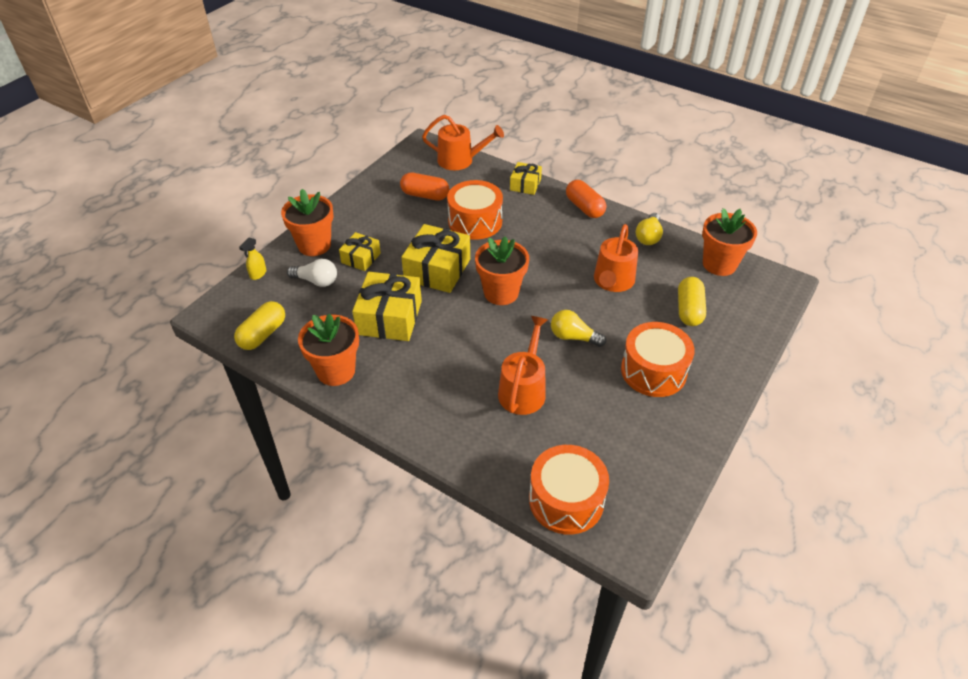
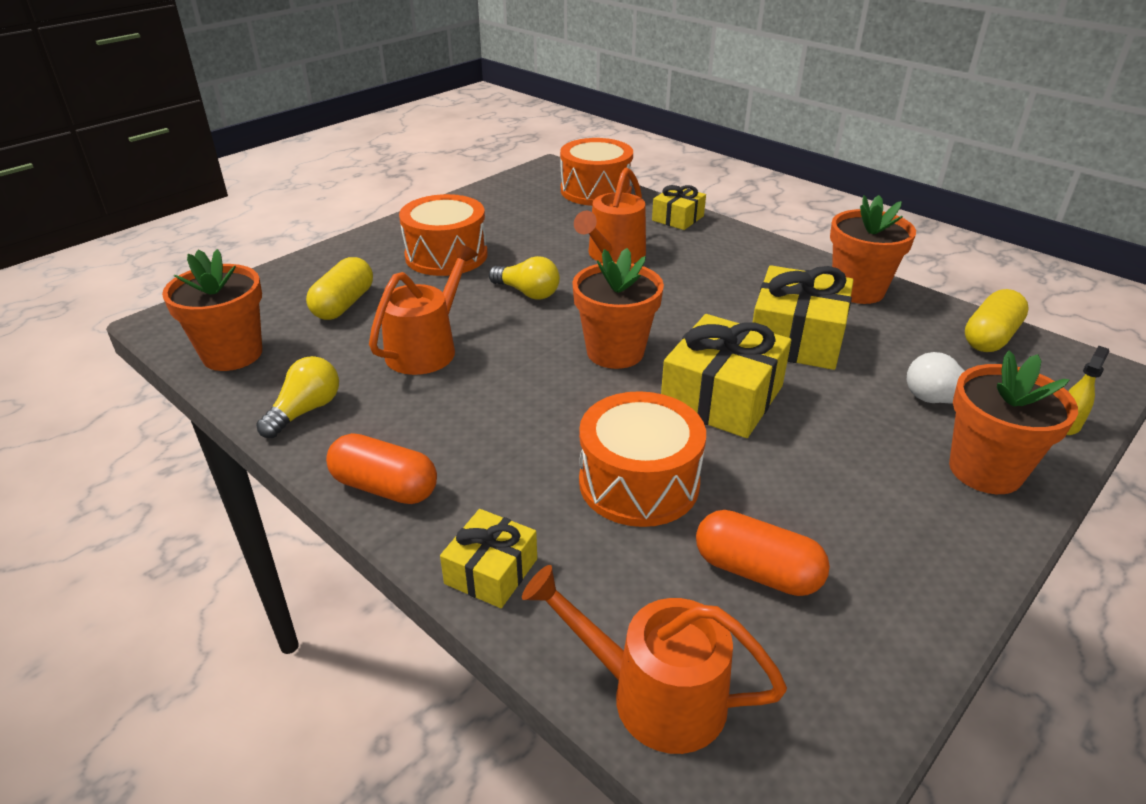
camera: 170 degrees left, 10 degrees down
yellow gift [339,232,381,271] -> yellow gift moved to [652,185,706,230]
orange capsule [566,180,606,218] -> orange capsule turned 45 degrees counterclockwise [326,433,437,504]

